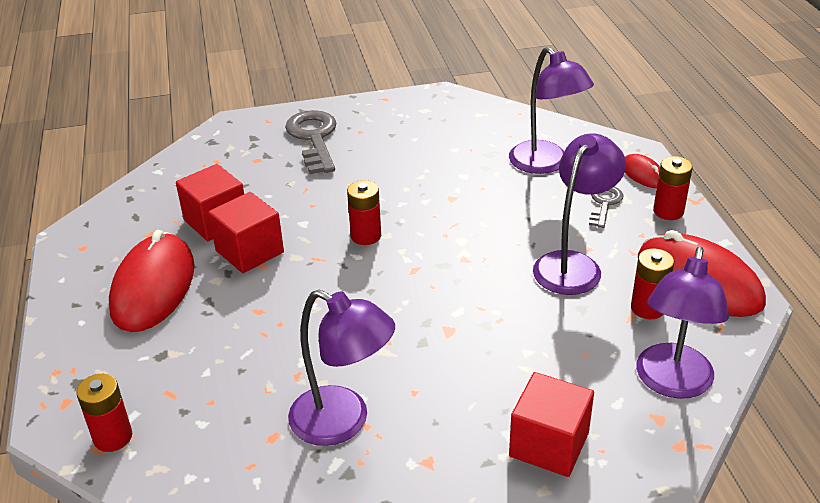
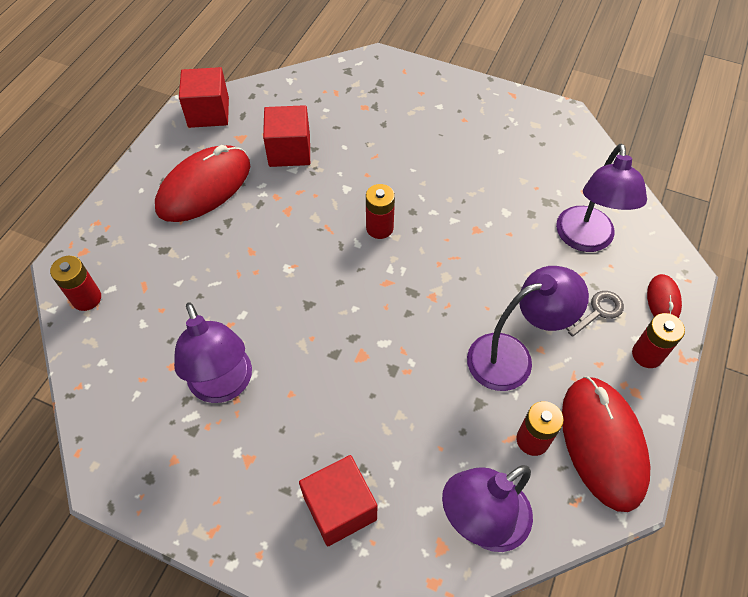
camera: 35 degrees right, 20 degrees up
red cube [208,192,284,273] -> red cube moved to [179,67,229,128]
grey key [285,110,336,174] -> none

